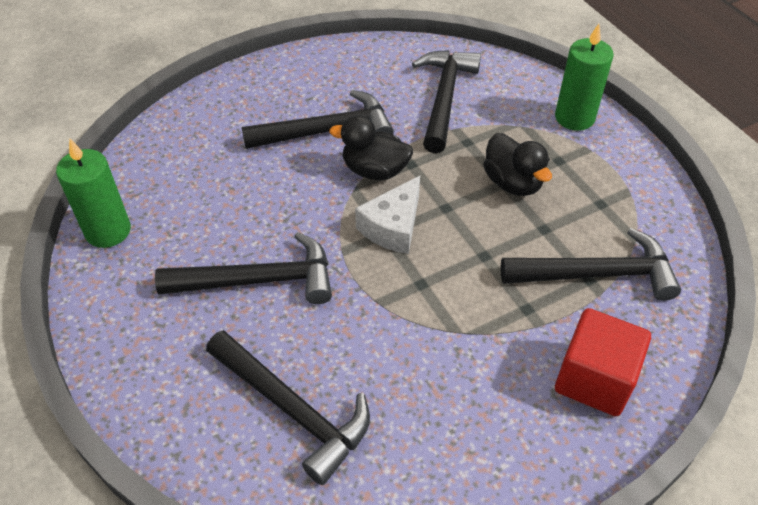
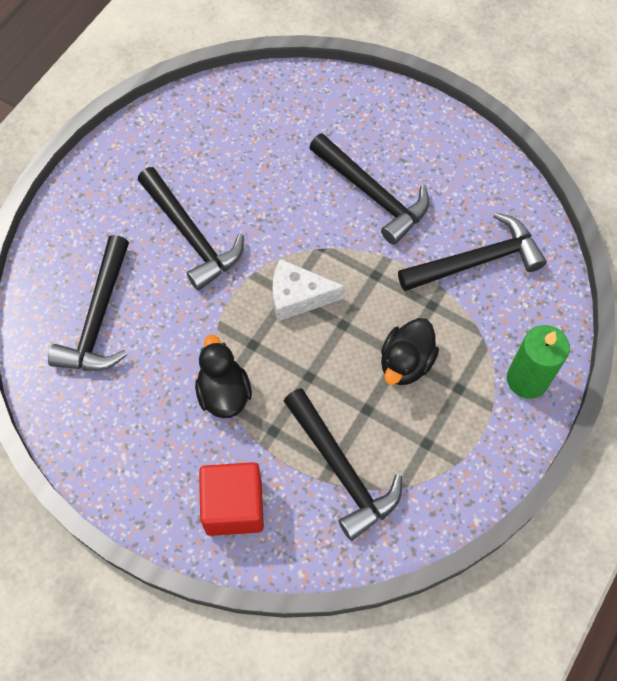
camera: 60 degrees right, 15 degrees up
green candle [56,139,131,248] -> none
black duck [329,115,413,180] -> black duck moved to [195,335,252,418]

